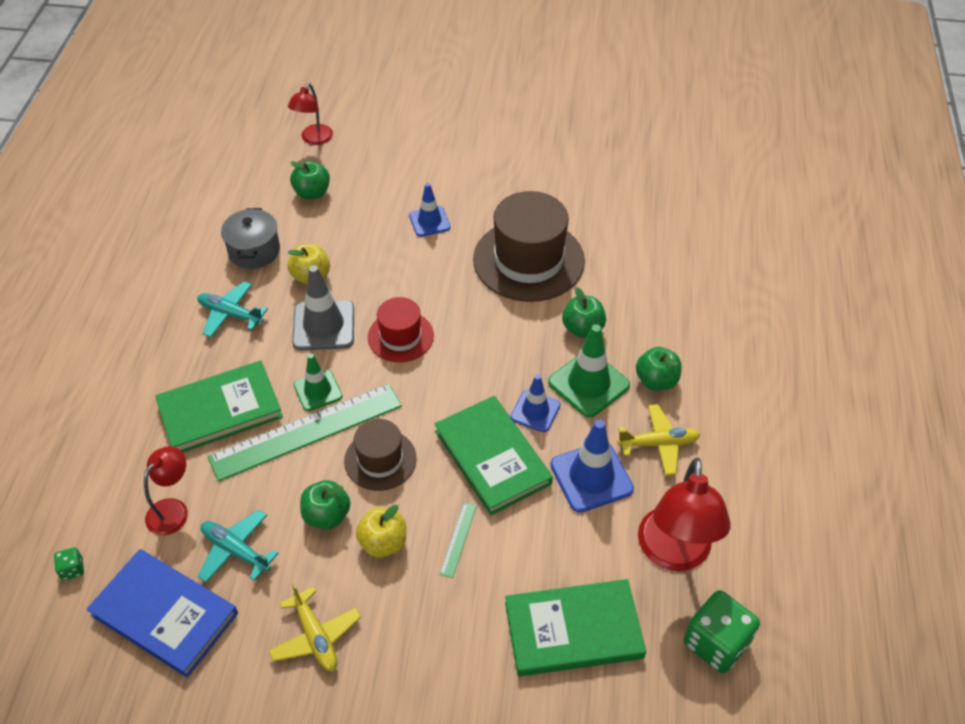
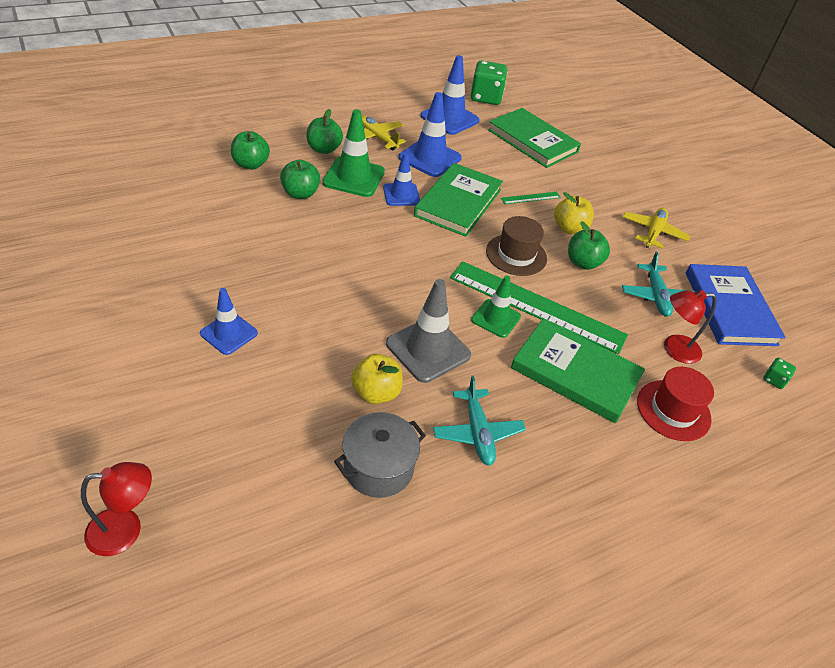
camera: 130 degrees left, 5 degrees down
green apple [290,161,330,200] -> green apple moved to [231,131,270,170]
red hat [368,297,434,362] -> red hat moved to [637,367,714,441]
brown hat [473,191,585,302] -> none
red lamp [638,458,731,571] -> blue traffic cone [421,55,480,135]

